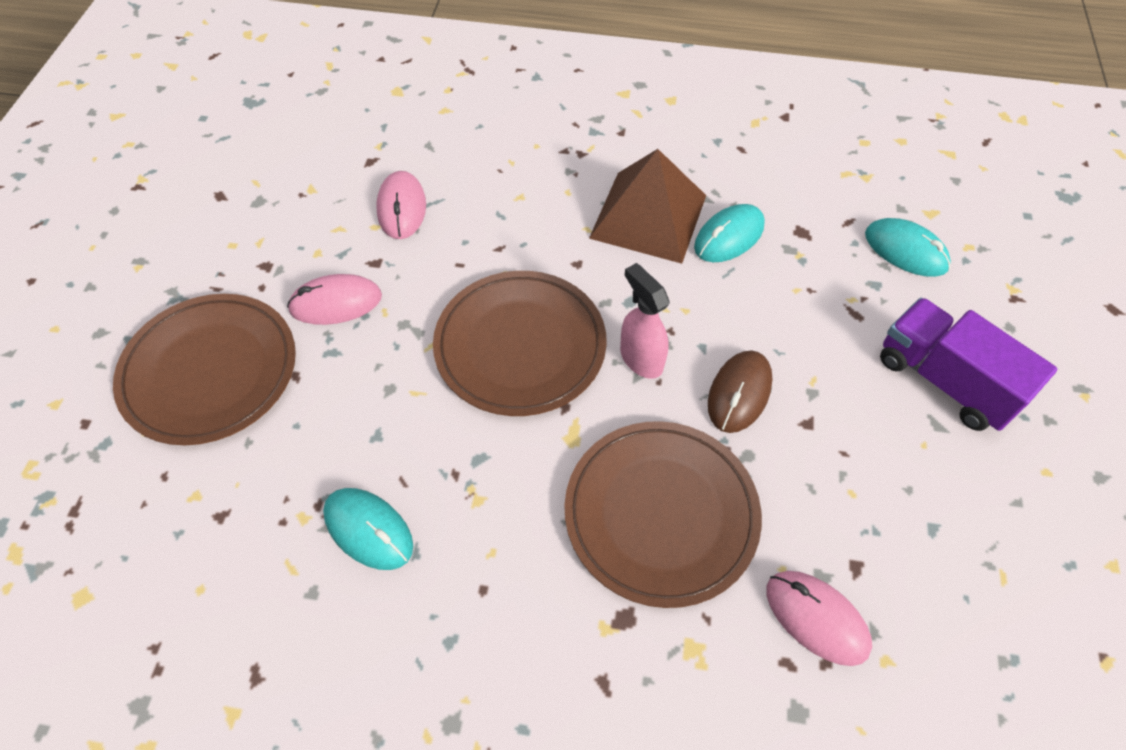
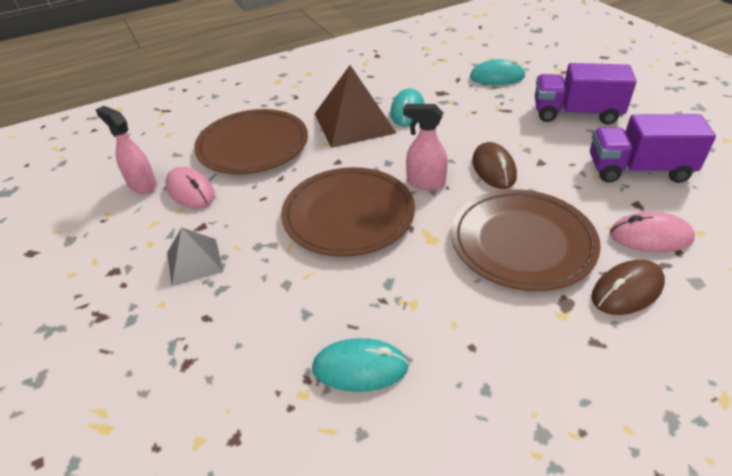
camera: 35 degrees left, 15 degrees down
brown plate [113,294,296,445] -> brown plate moved to [194,109,308,174]
pink mouse [287,274,382,325] -> grey pyramid [167,227,223,286]
none -> pink spray bottle [95,106,157,194]
none -> purple truck [590,114,716,183]
none -> brown mouse [591,260,665,315]

